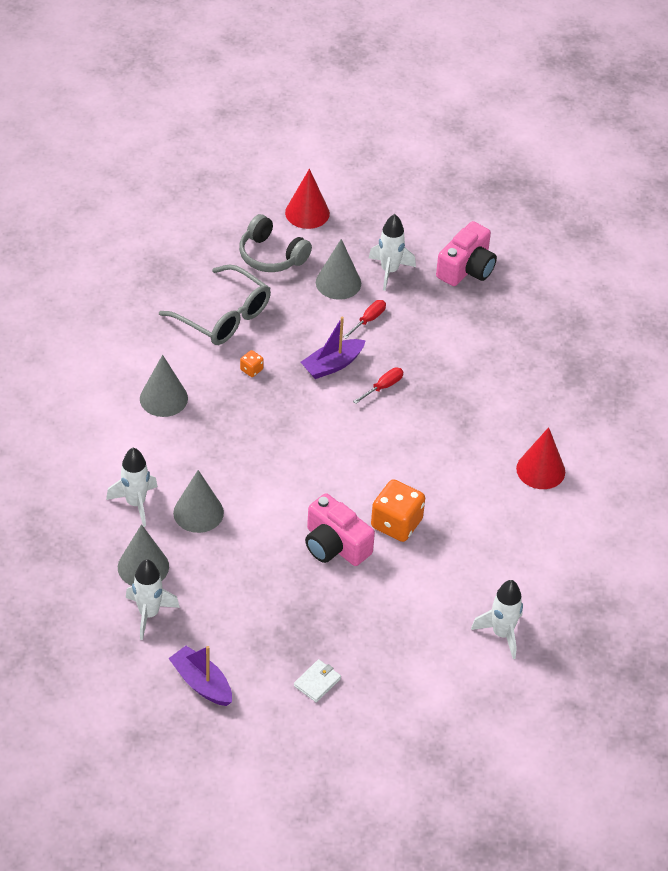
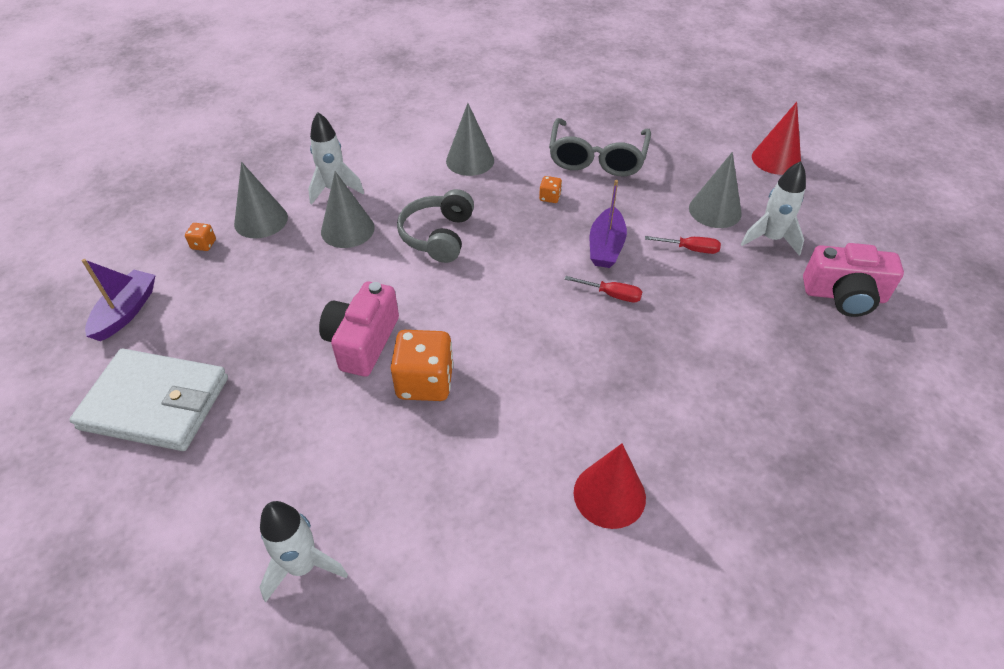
camera: 65 degrees right, 0 degrees up
white rocket [126,559,180,640] -> orange dice [185,223,216,251]
grey headphones [239,214,312,272] -> grey headphones moved to [397,189,474,263]
white wallet [294,659,341,702] -> white wallet [69,349,228,451], size x2.47
purple boat [301,317,366,379] -> purple boat turned 105 degrees counterclockwise [590,180,627,268]

